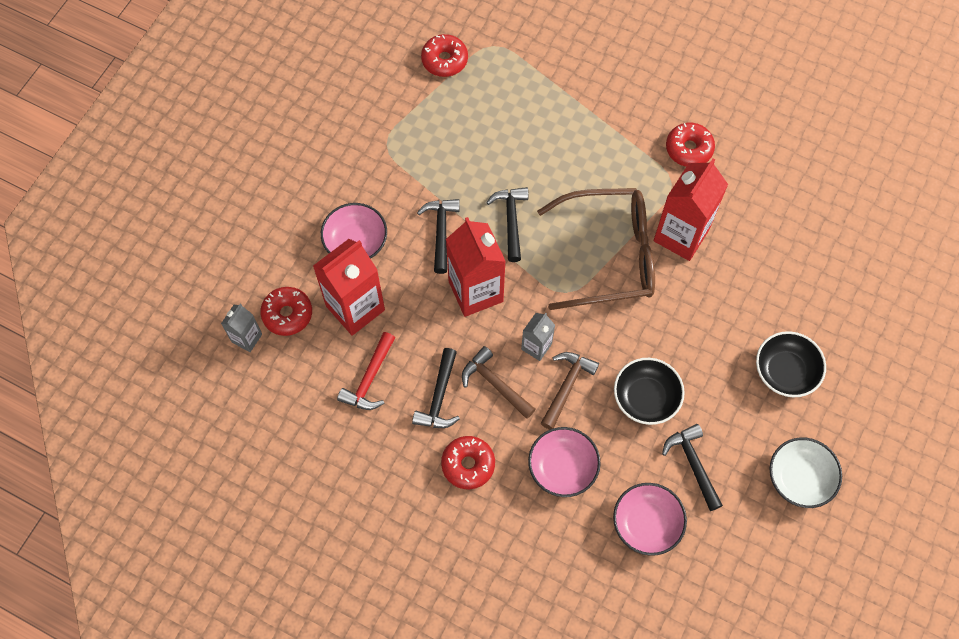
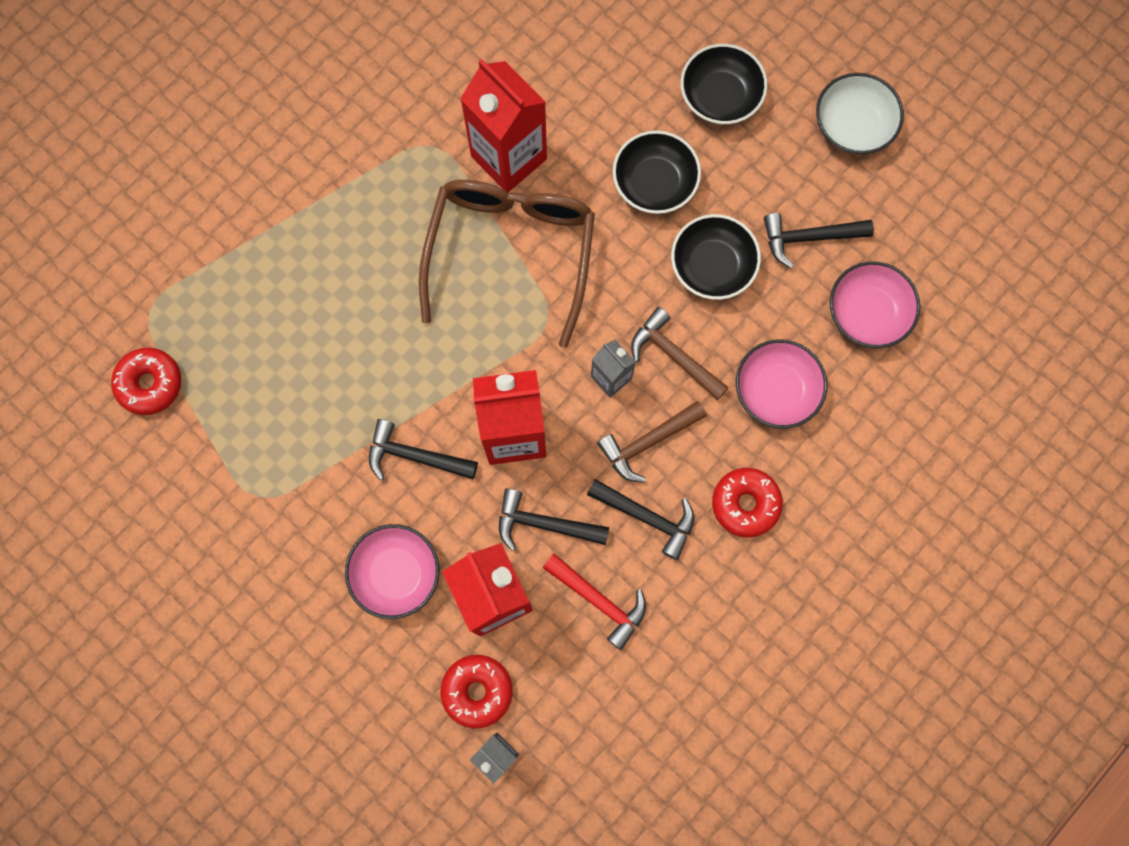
camera: 75 degrees left, 10 degrees up
black hammer [486,187,528,262] -> black hammer moved to [499,488,609,551]
red donut [666,123,715,167] -> none
none -> black bowl [613,131,701,214]

